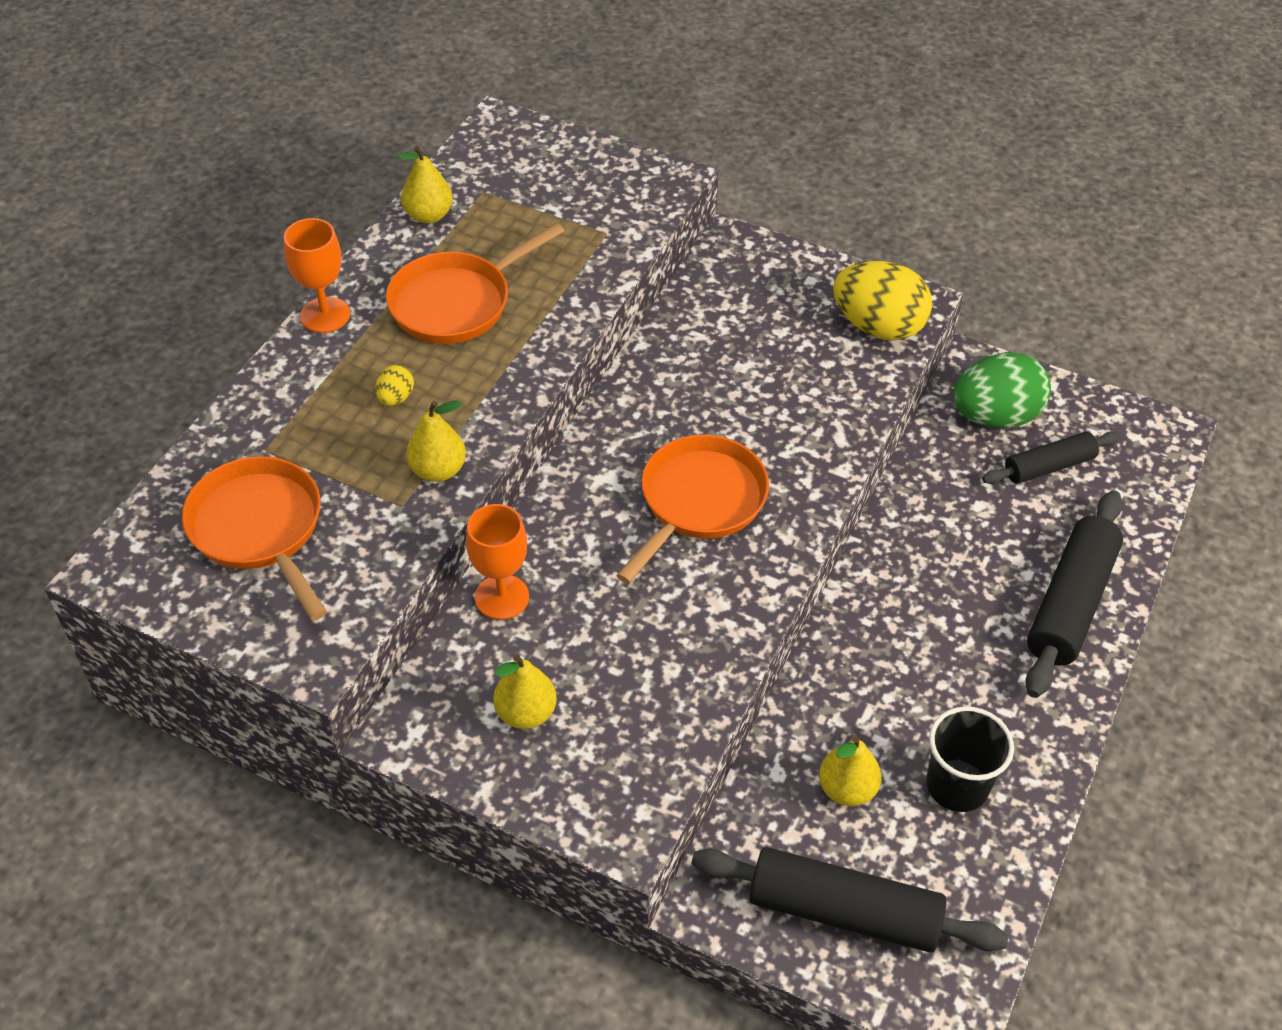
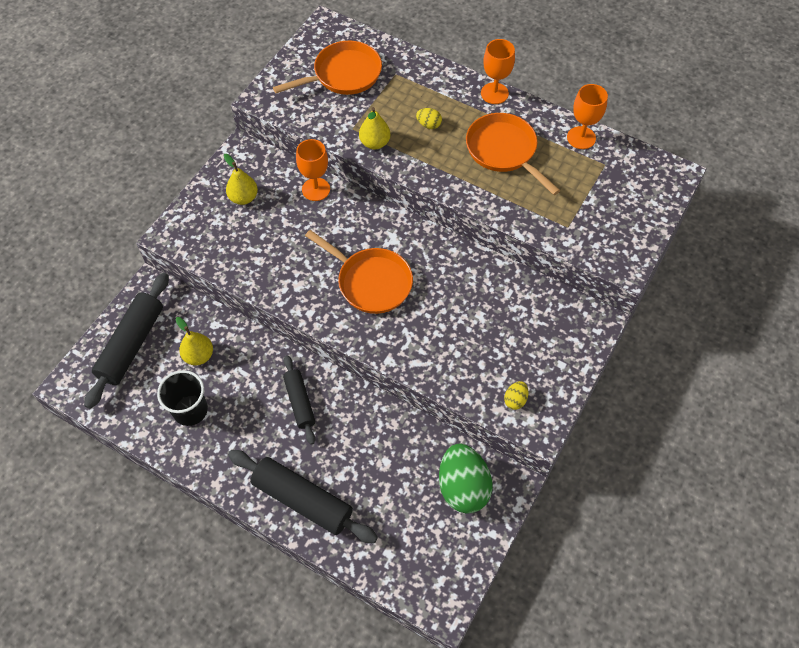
camera: 95 degrees right, 10 degrees up
yellow pear [397,146,453,223] -> orange goblet [567,84,608,149]
yellow egg [833,261,932,341] -> yellow egg [504,381,529,410], size x0.44
black rolling pin [982,432,1120,484] -> black rolling pin moved to [283,355,315,445]

